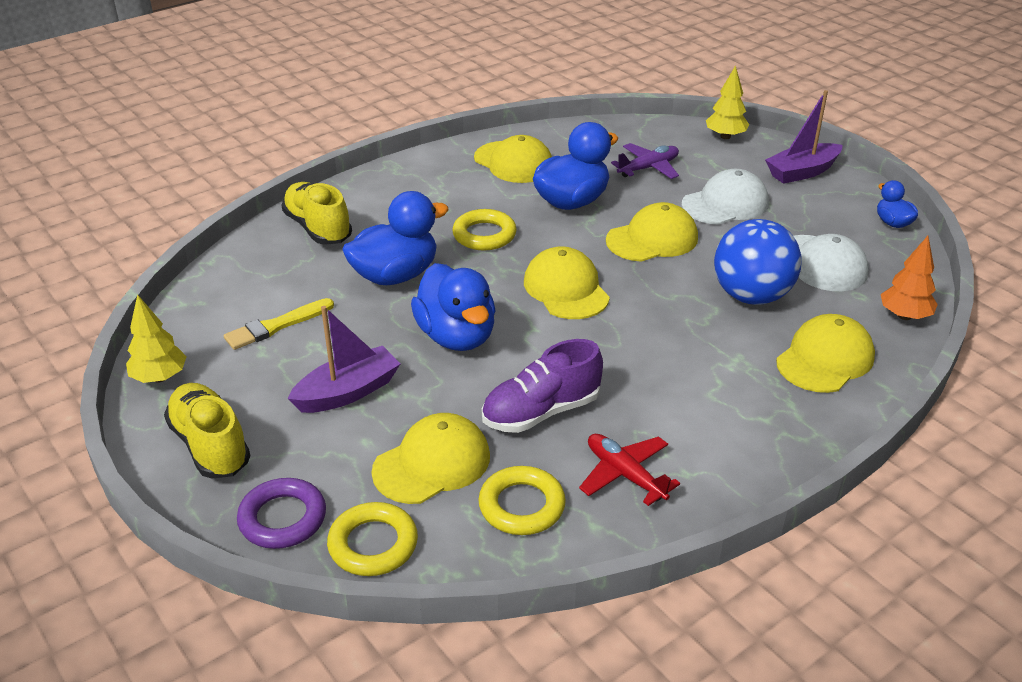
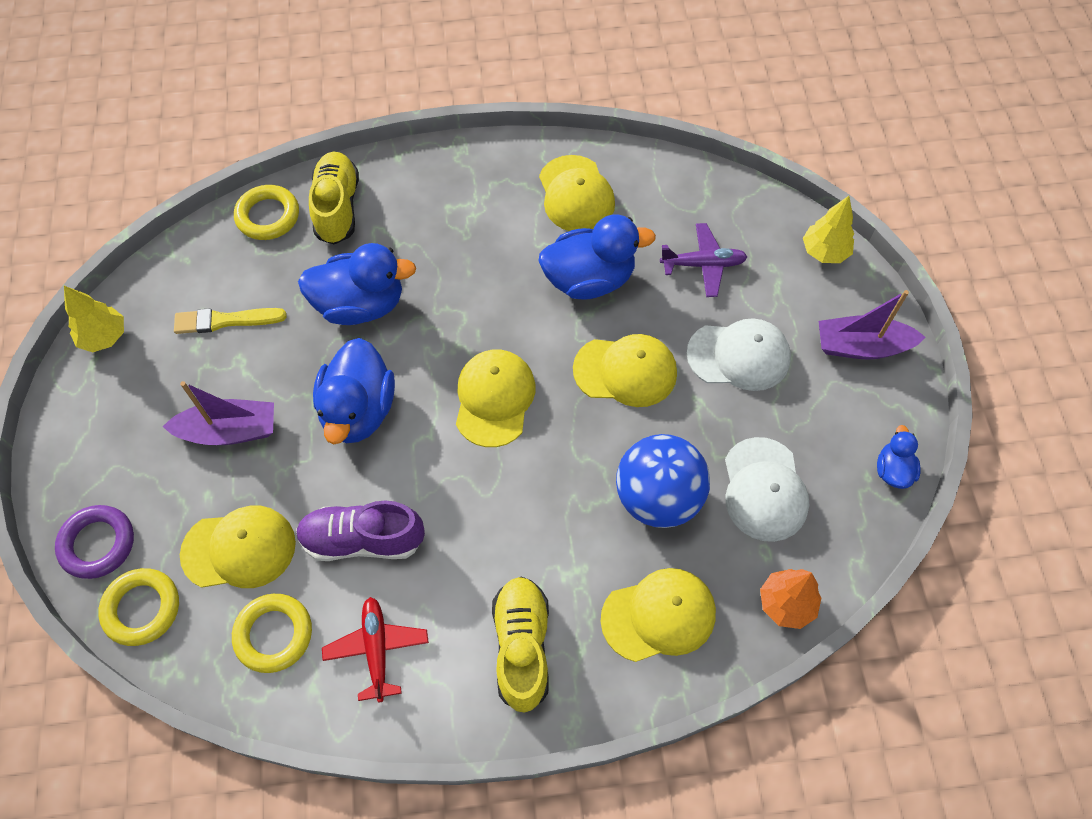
camera: 30 degrees right, 25 degrees up
yellow shoe [164,383,250,479] -> yellow shoe moved to [492,577,549,713]
yellow ring [452,209,517,250] -> yellow ring moved to [234,185,299,240]

